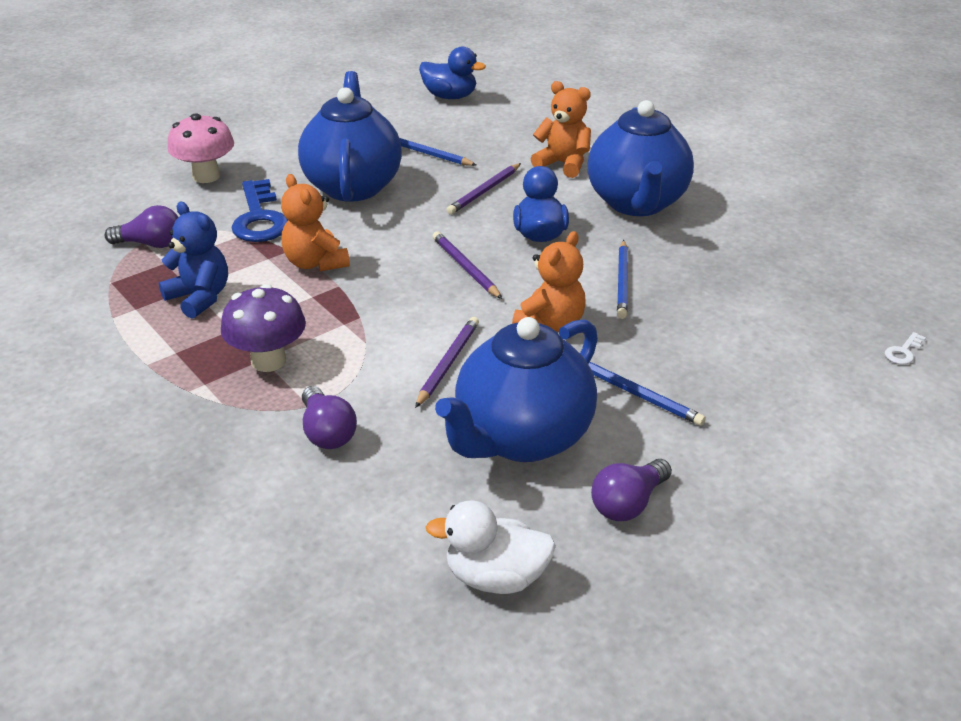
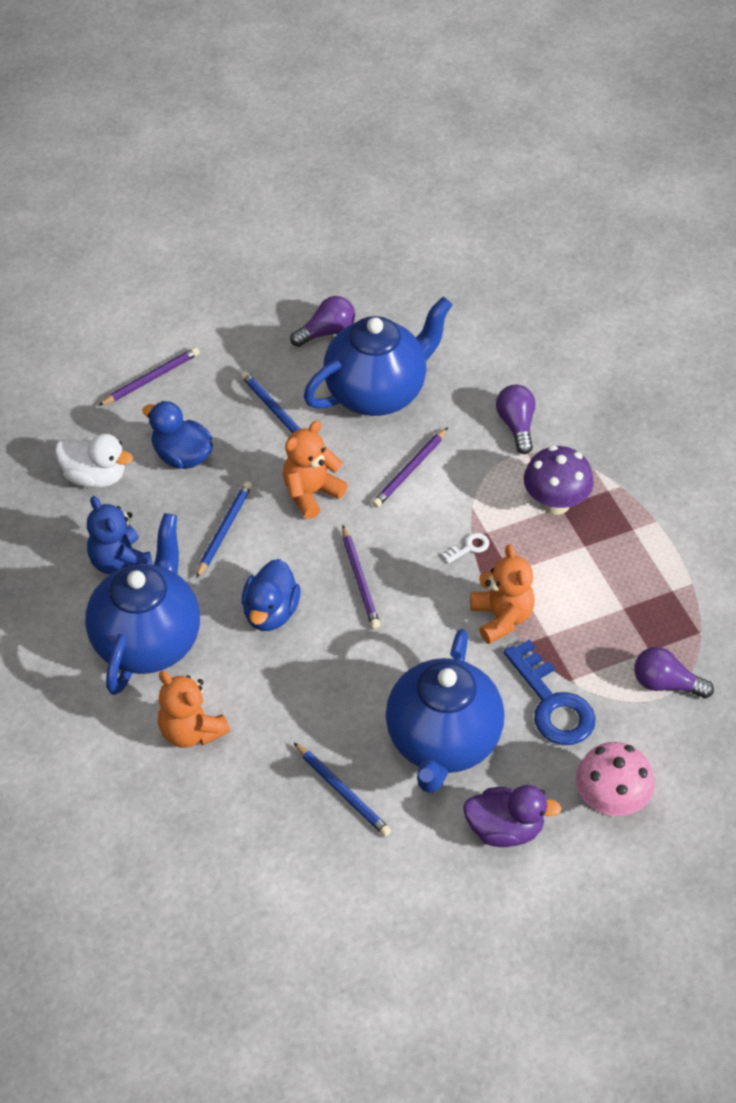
camera: 165 degrees left, 15 degrees up
blue teddy bear [159,202,228,319] -> blue teddy bear moved to [87,496,153,574]
blue key [231,179,288,242] -> blue key turned 150 degrees clockwise [504,639,596,745]
blue duck [419,47,486,99] -> blue duck moved to [142,401,213,469]
white duck [426,500,556,594] -> white duck moved to [55,434,133,488]
purple pencil [446,163,521,214] -> purple pencil moved to [98,347,199,406]
white key [885,332,926,365] -> white key moved to [442,533,489,563]
none -> purple duck [463,785,562,847]

